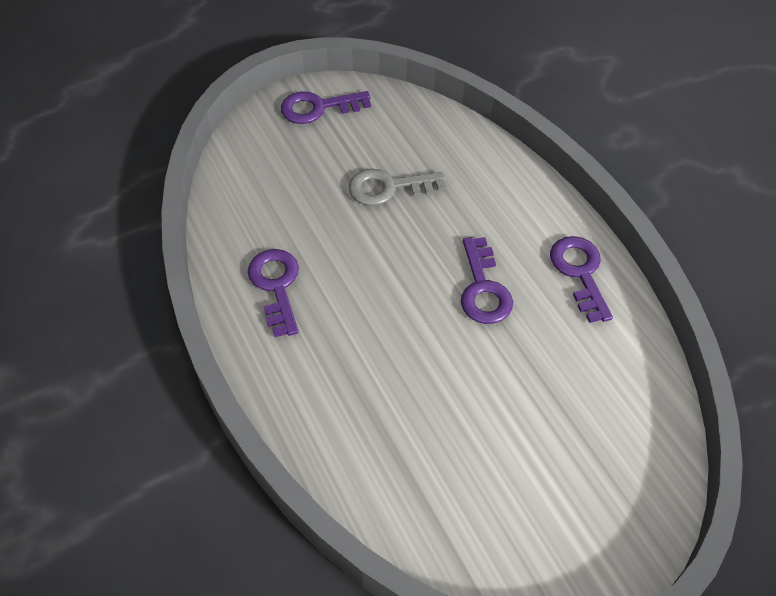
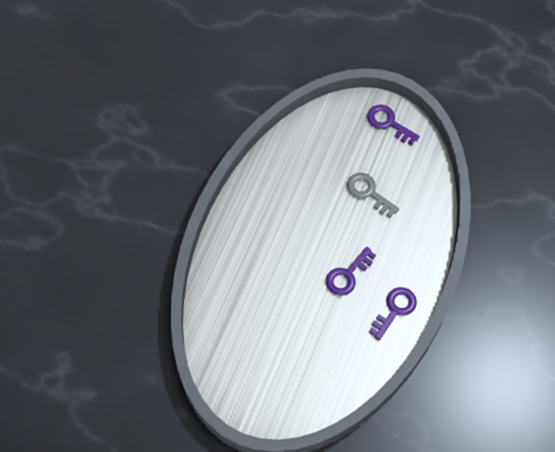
camera: 50 degrees right, 10 degrees up
purple key [248,249,299,337] -> none

